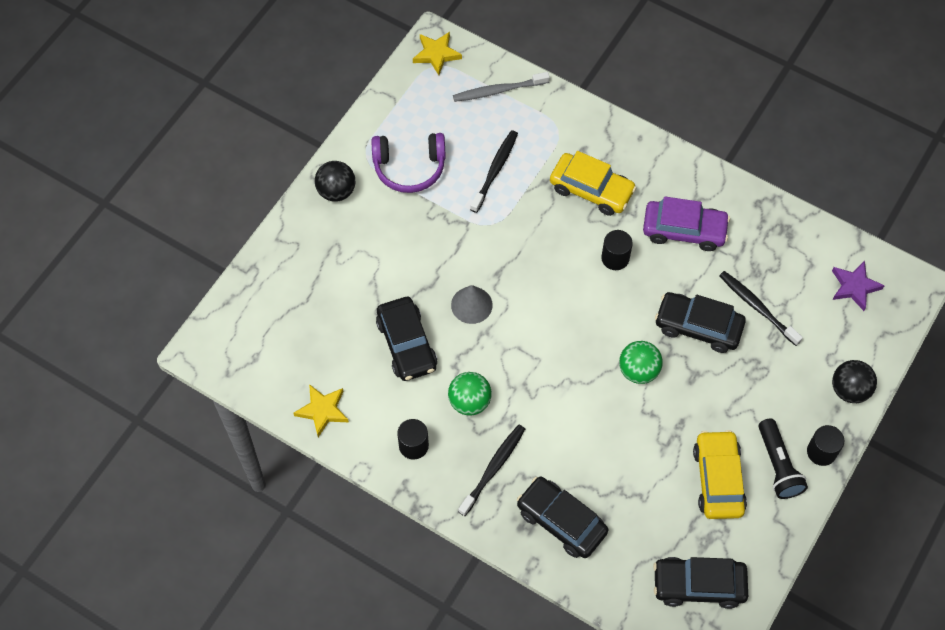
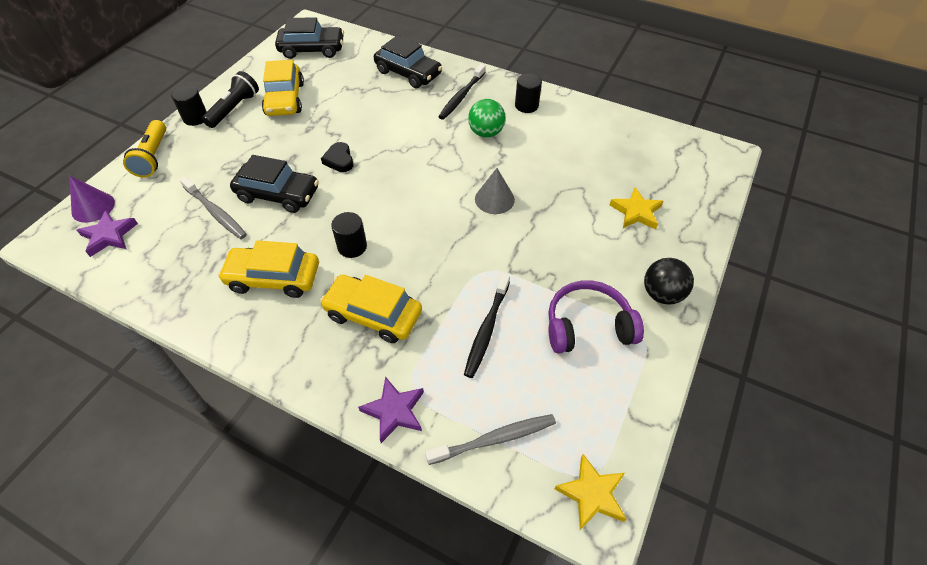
camera: 175 degrees right, 10 degrees down
yellow star [293,384,349,437] -> yellow star moved to [610,187,663,229]
black car [376,297,437,381] -> none
green ball [619,341,663,384] -> black heart [321,142,353,172]
purple car [643,197,730,251] -> yellow car [218,240,319,298]
black toothbrush [719,271,803,346] -> grey toothbrush [180,176,247,239]
black flashlight [759,418,808,499] -> black flashlight turned 45 degrees clockwise [202,71,259,128]
black ball [832,360,877,403] -> yellow flashlight [123,120,166,178]
none -> purple cone [69,176,115,223]
none -> purple star [358,376,424,443]

